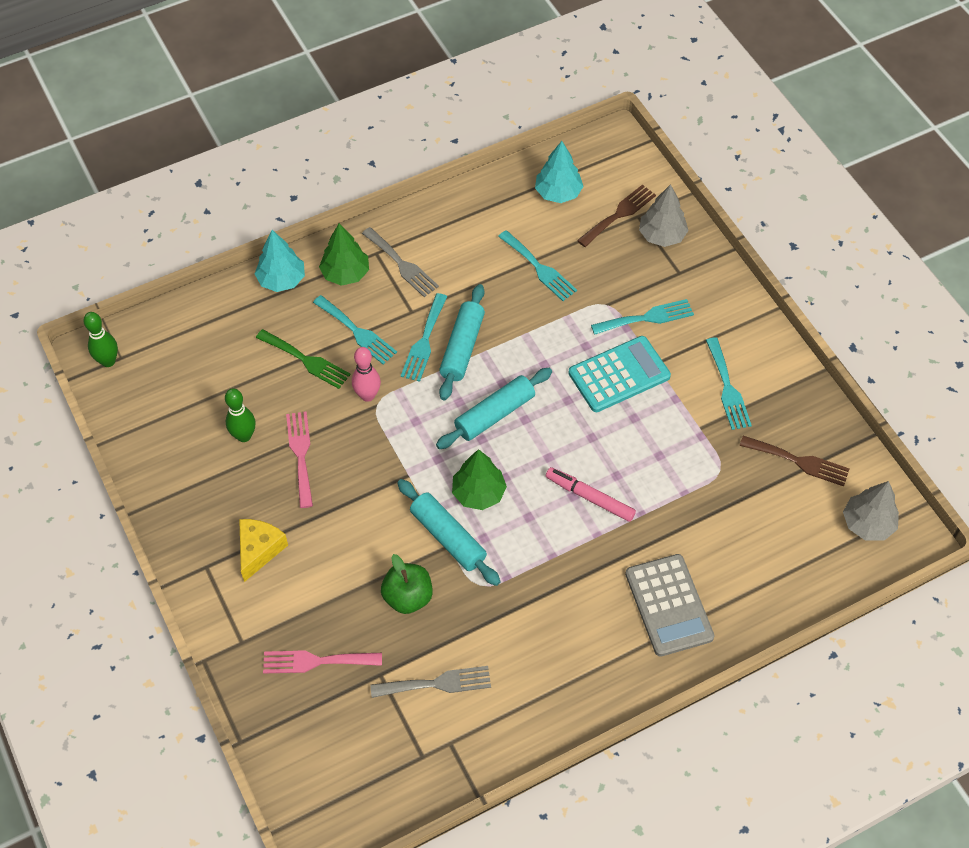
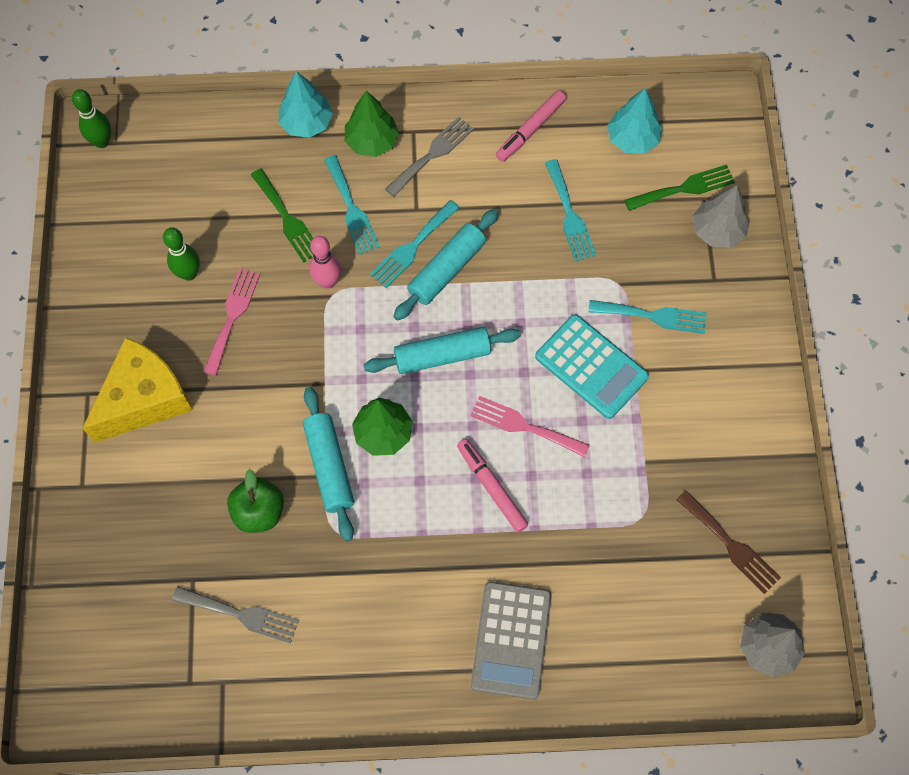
camera: 25 degrees right, 10 degrees up
yellow cheese [239,519,288,582] -> yellow cheese [82,337,193,443], size x1.65
pink fork [263,650,382,674] -> pink fork moved to [470,396,590,457]
grey fork [362,227,439,297] -> grey fork turned 120 degrees counterclockwise [385,116,474,197]
turquoise calculator [568,336,671,412] -> turquoise calculator turned 45 degrees clockwise [535,314,649,419]
brown fork [577,184,656,247] -> green fork [625,165,735,211]
turquoise fork [706,338,752,430] -> none
none -> pink marker [496,90,566,162]

